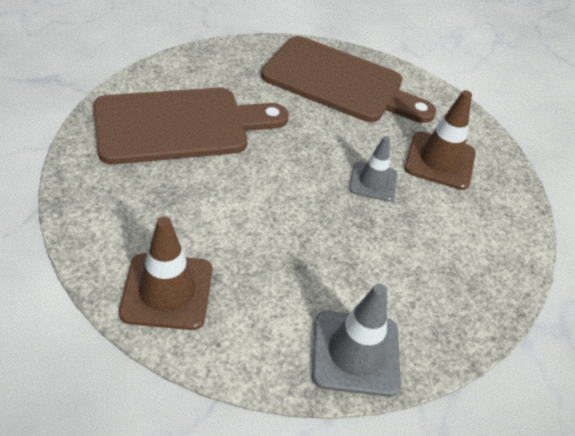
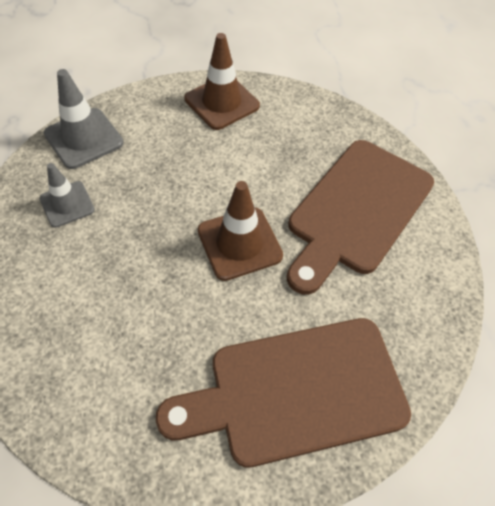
camera: 145 degrees right, 10 degrees up
grey traffic cone [349,136,397,202] -> grey traffic cone moved to [40,163,95,228]
brown traffic cone [404,90,476,190] -> brown traffic cone moved to [198,181,283,281]

